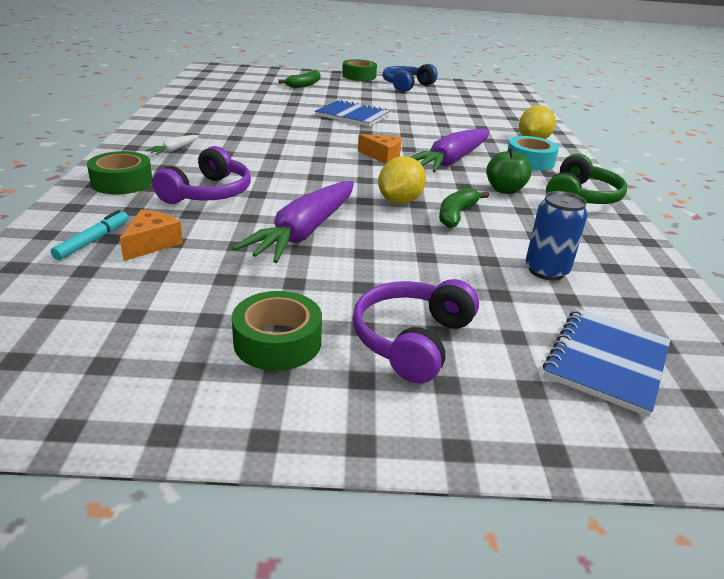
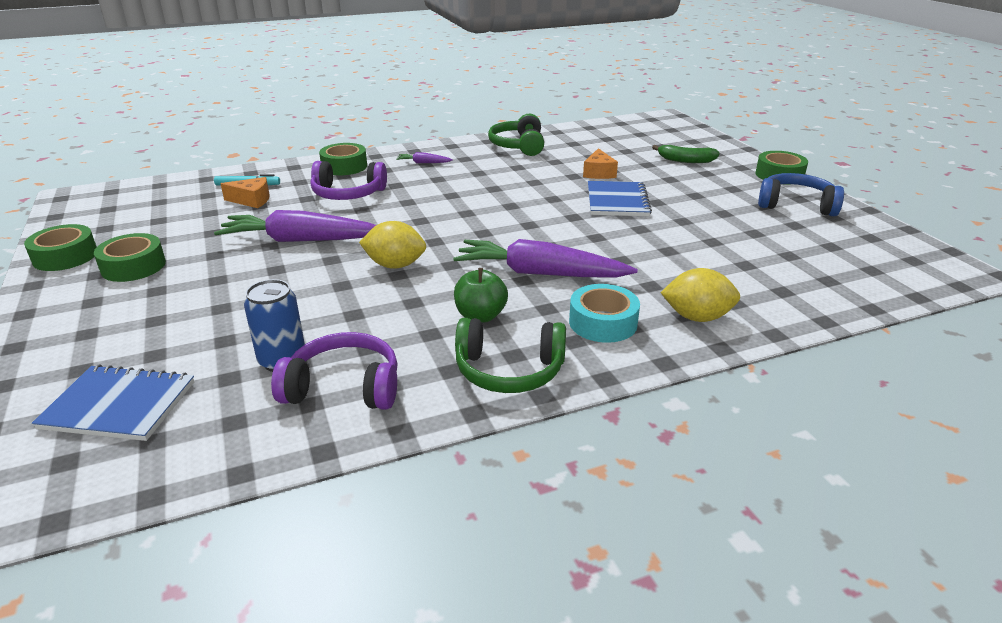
camera: 70 degrees right, 0 degrees up
white carrot [145,135,199,155] -> purple carrot [396,152,453,163]
purple headphones [353,279,479,384] -> purple headphones moved to [271,332,398,410]
orange cheese [358,134,402,164] -> orange cheese moved to [583,148,618,179]
green banana [439,188,489,228] -> none
none -> green tape [24,224,97,271]
none -> green headphones [488,114,544,156]

